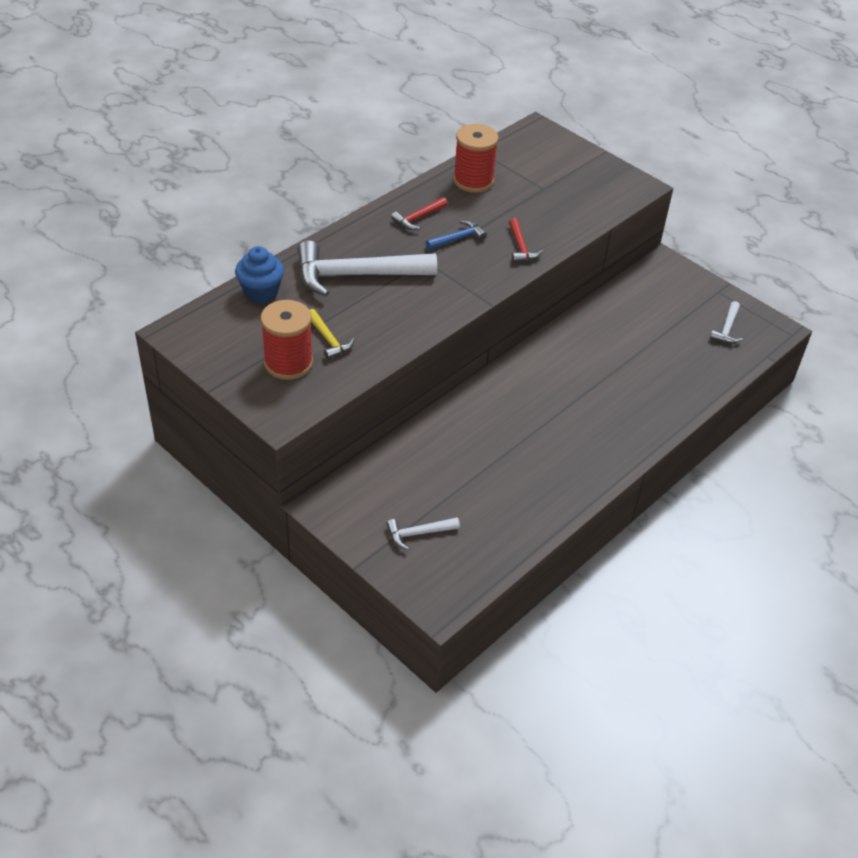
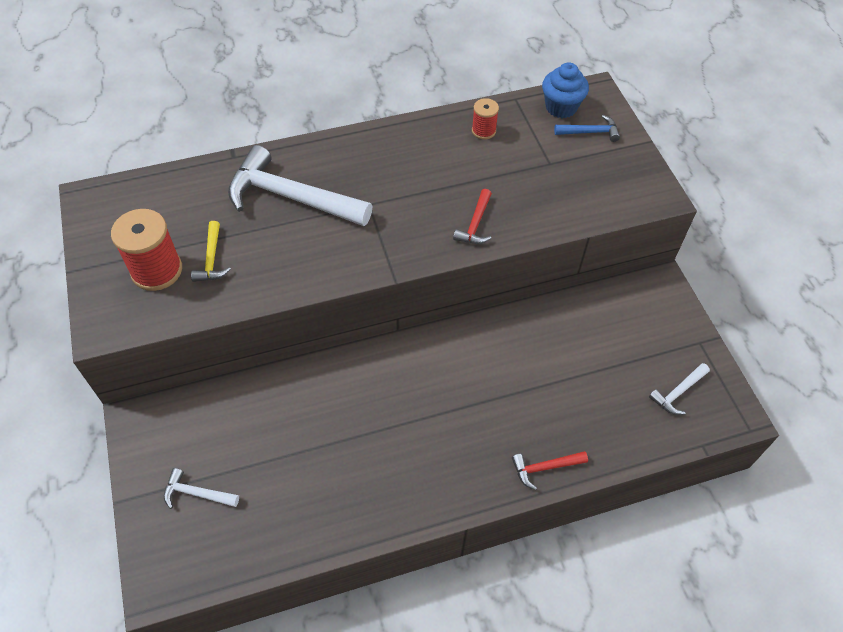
camera: 30 degrees right, 10 degrees up
blue cupcake [235,246,284,304] -> blue cupcake moved to [542,62,589,118]
red hammer [391,197,448,230] -> red hammer moved to [512,451,588,490]
blue hammer [426,220,487,250] -> blue hammer moved to [554,115,620,142]
red spool [453,124,499,193] -> red spool [472,98,499,139], size x0.55

